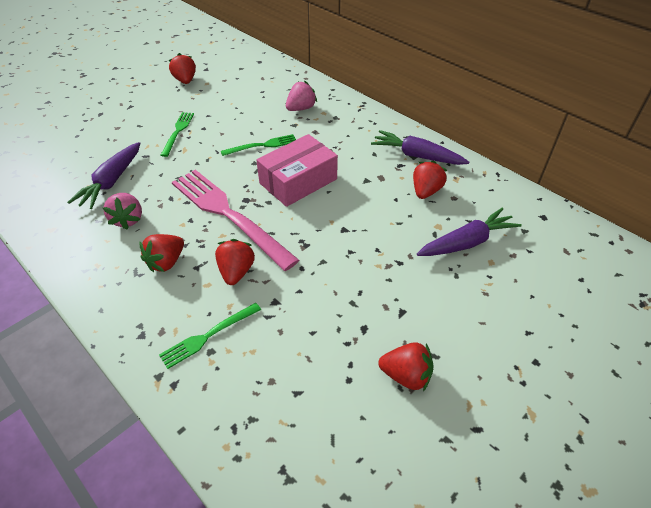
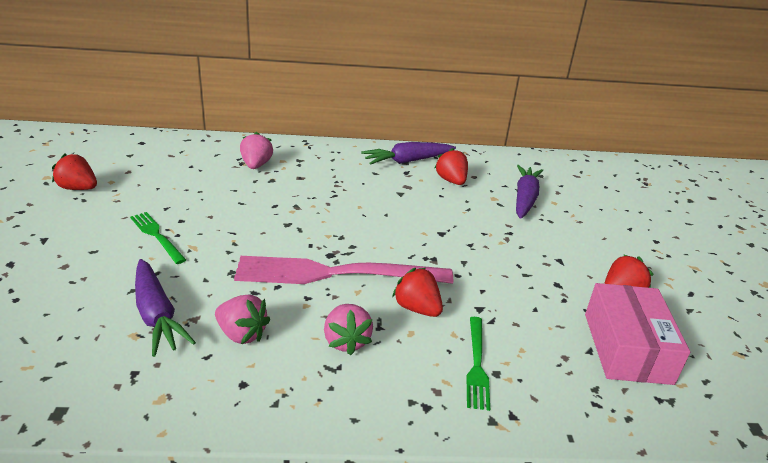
camera: 50 degrees left, 15 degrees down
red strawberry [140,234,184,272] -> pink strawberry [324,304,373,355]
green fork [221,134,296,156] -> none
pink box [256,134,338,207] -> pink box moved to [585,283,691,385]

